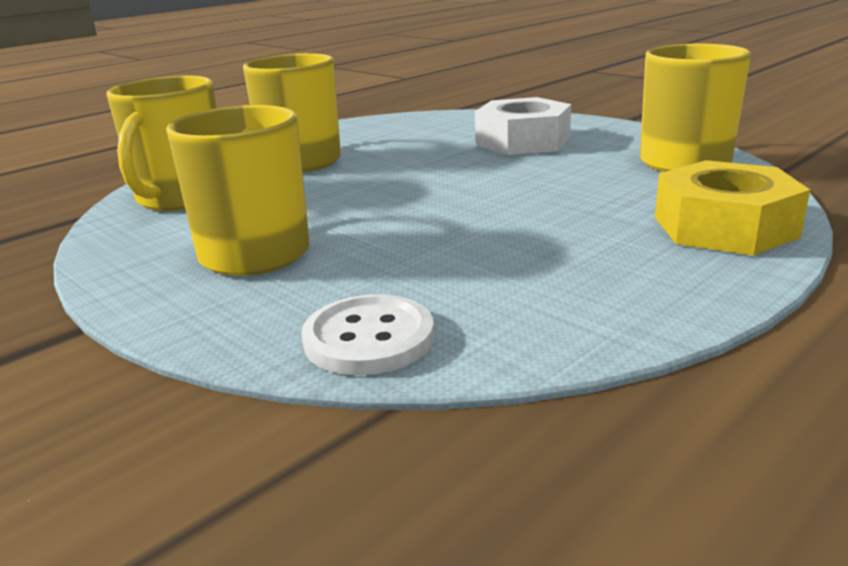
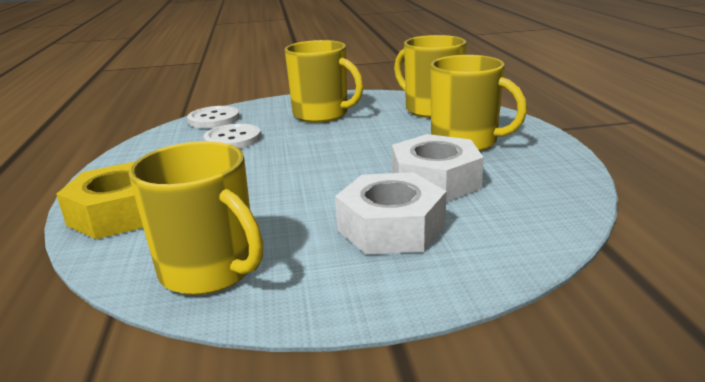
camera: 125 degrees right, 0 degrees up
none -> white button [203,123,261,149]
none -> white nut [392,134,484,202]

